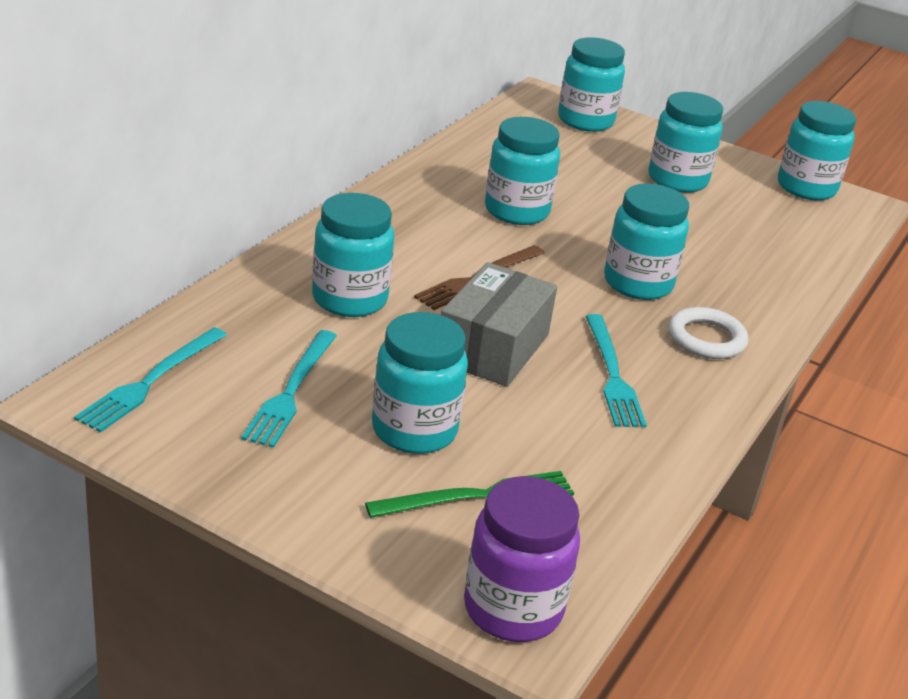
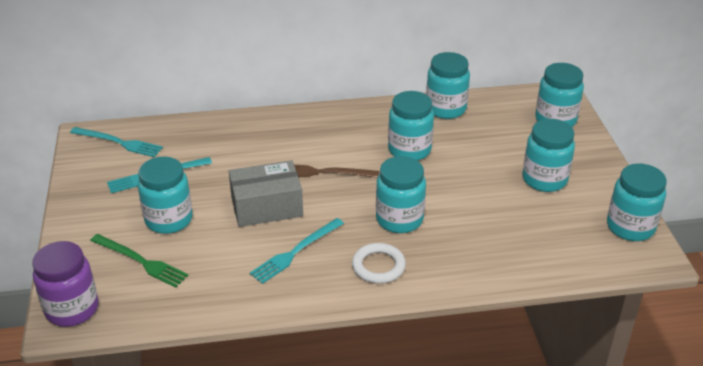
camera: 55 degrees right, 5 degrees up
turquoise fork [74,327,227,433] -> turquoise fork turned 150 degrees counterclockwise [70,127,163,157]
turquoise jar [312,193,394,317] -> turquoise jar moved to [426,52,470,119]

